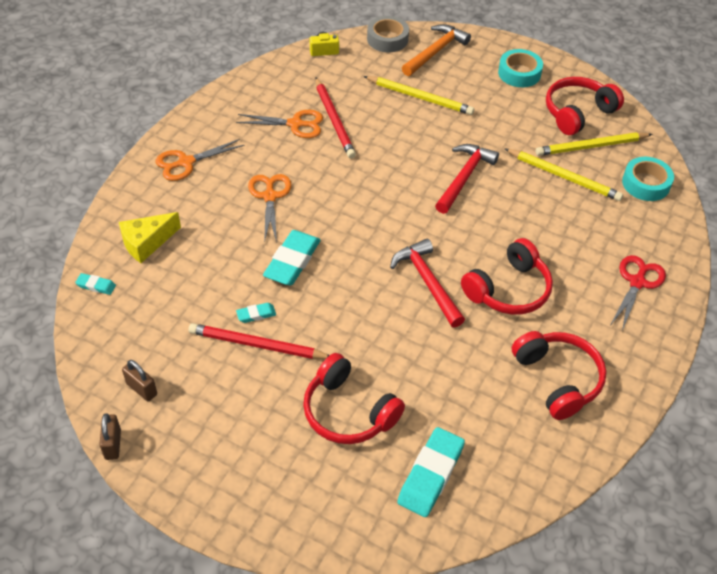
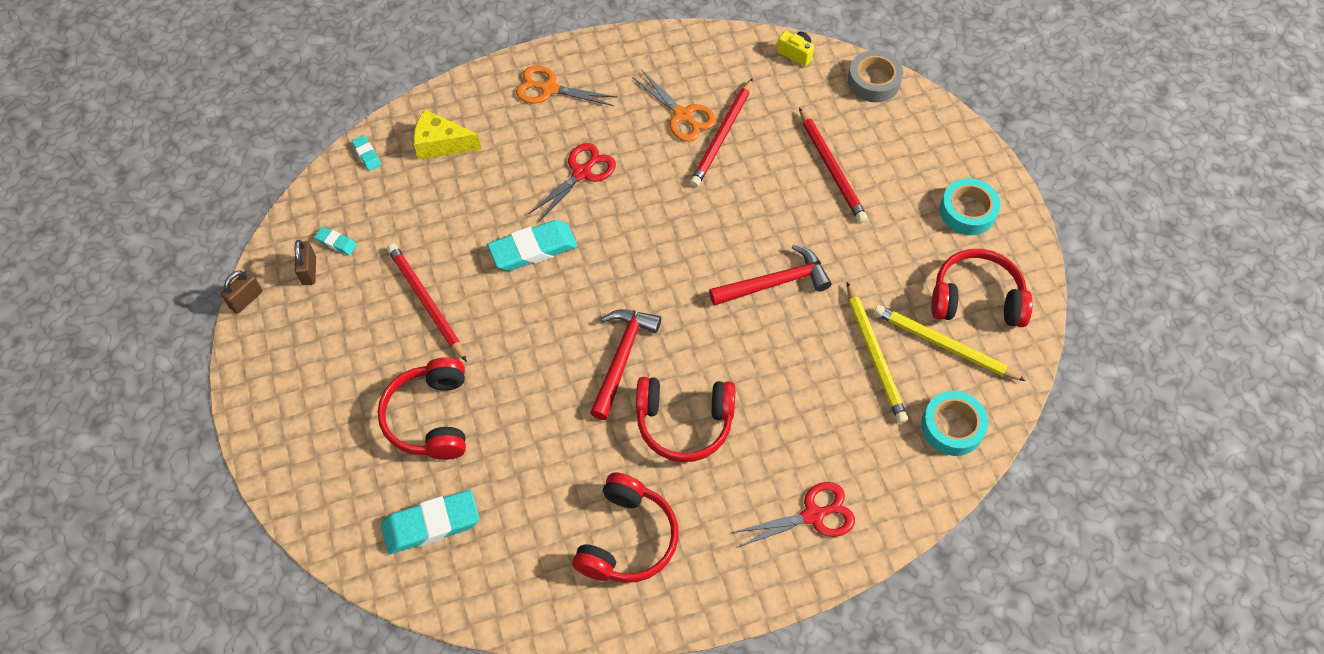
camera: 45 degrees right, 10 degrees up
turquoise eraser [236,303,276,323] -> turquoise eraser moved to [314,227,357,255]
orange scissors [248,174,292,243] -> red scissors [529,143,616,222]
yellow pencil [364,76,474,115] -> red pencil [799,107,868,223]
orange hammer [402,24,471,76] -> none

